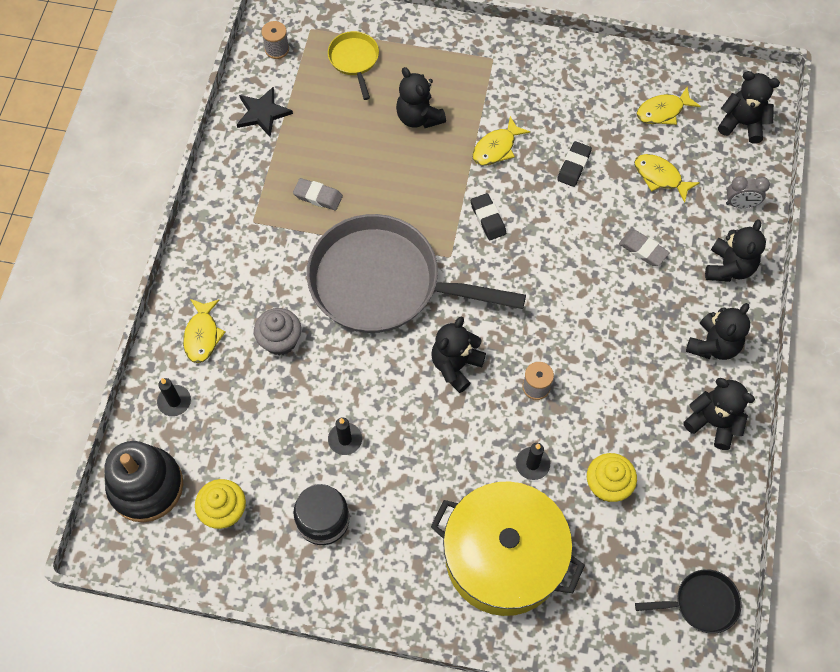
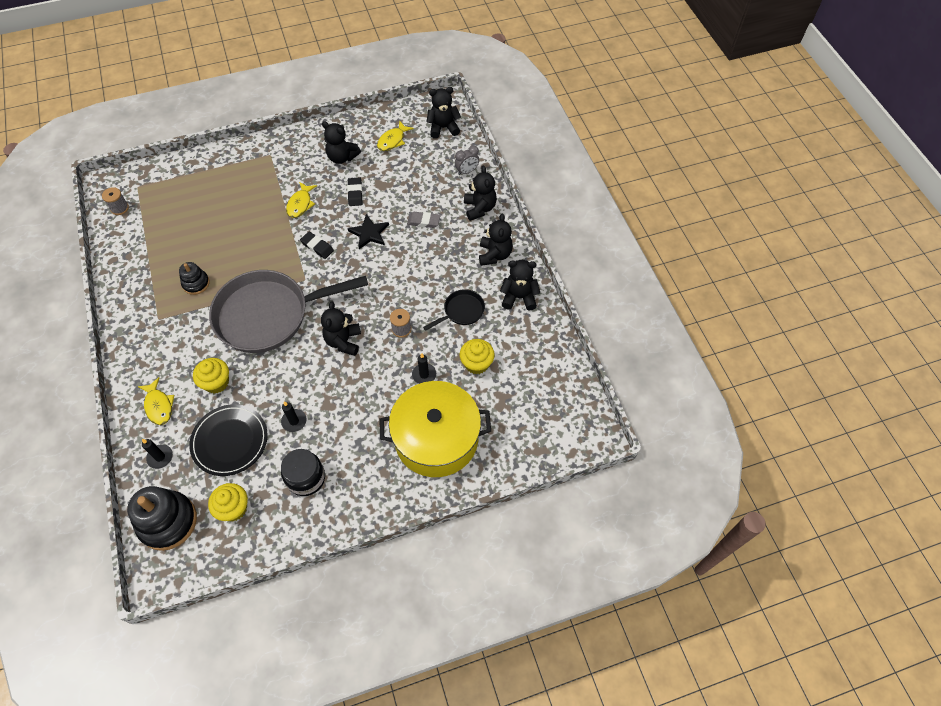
camera: 30 degrees left, 5 degrees down
black star [237,87,293,137] -> black star moved to [348,214,389,249]
grey cupcake [254,308,301,355] -> yellow cupcake [193,358,229,394]
grey eraser [293,178,343,210] -> black stacking toy [179,262,210,295]
yellow pan [328,31,379,100] -> none
black teddy bear [396,67,446,128] -> black teddy bear moved to [322,121,361,164]
yellow fish [634,154,700,203] -> none
black pan [635,569,742,633] -> black pan moved to [423,289,485,331]
none -> black plate [189,404,268,476]

